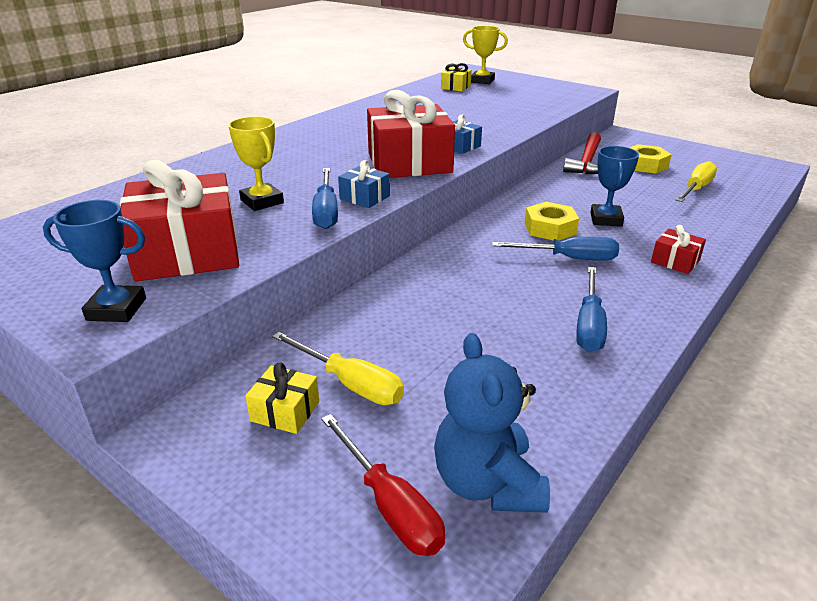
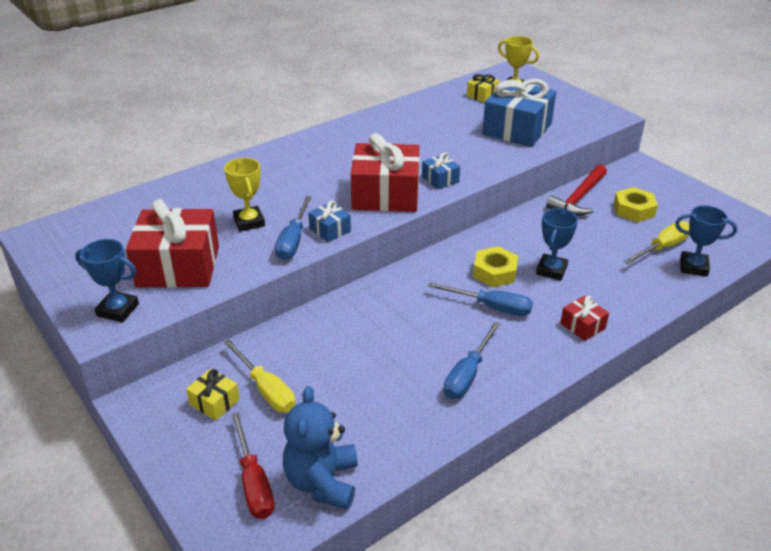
camera: 15 degrees right, 5 degrees up
none -> blue gift [482,79,556,147]
none -> blue trophy [675,205,737,277]

